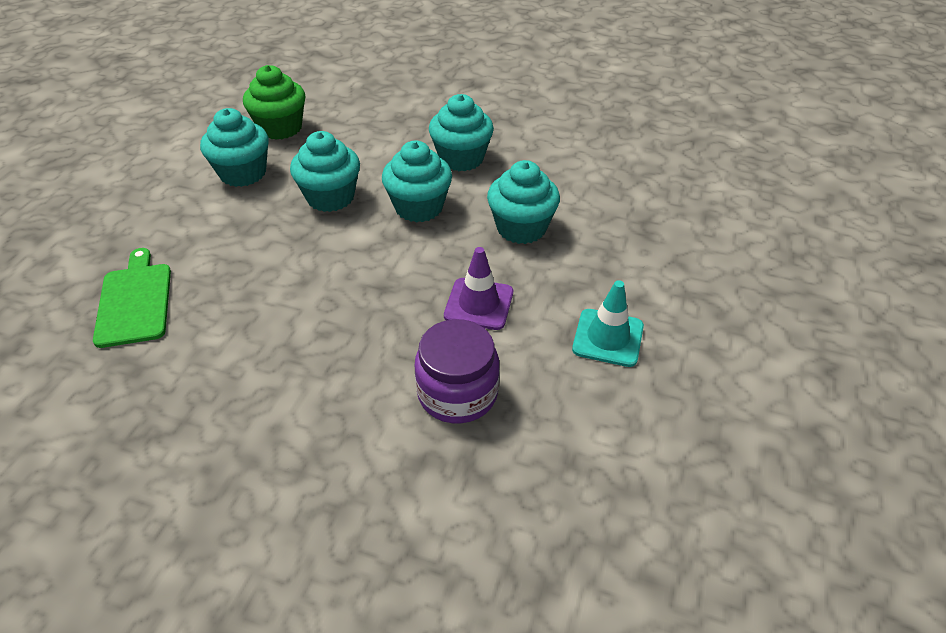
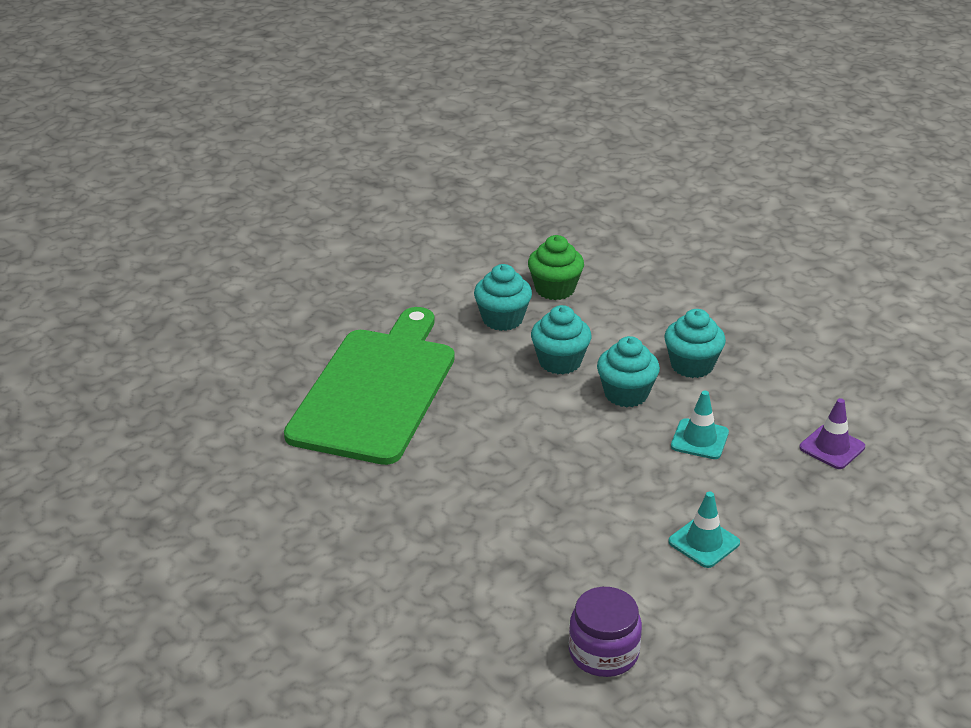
camera: 30 degrees right, 10 degrees down
green cutting board [93,248,171,348] -> green cutting board [284,307,455,465], size x2.30
purple jar [415,319,500,423] -> purple jar moved to [569,587,642,677]
purple traffic cone [444,247,513,330] -> purple traffic cone moved to [799,398,865,469]
turquoise cupcake [487,160,560,244] -> turquoise traffic cone [671,391,729,459]

